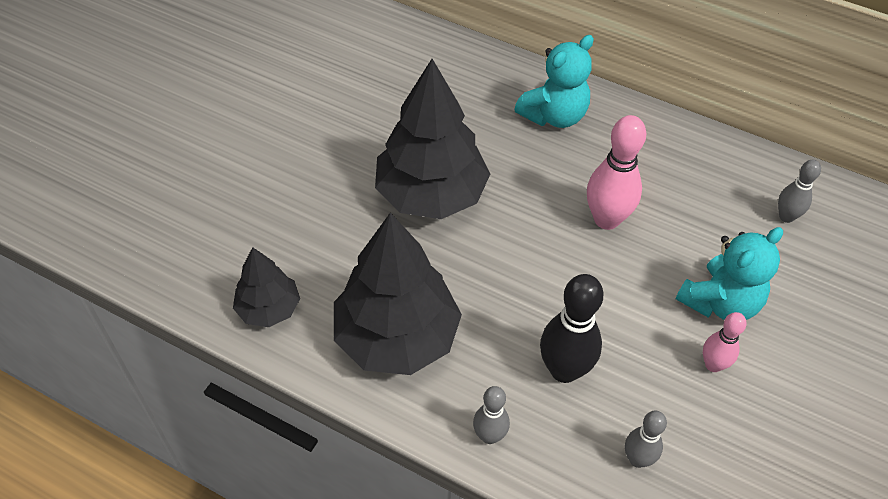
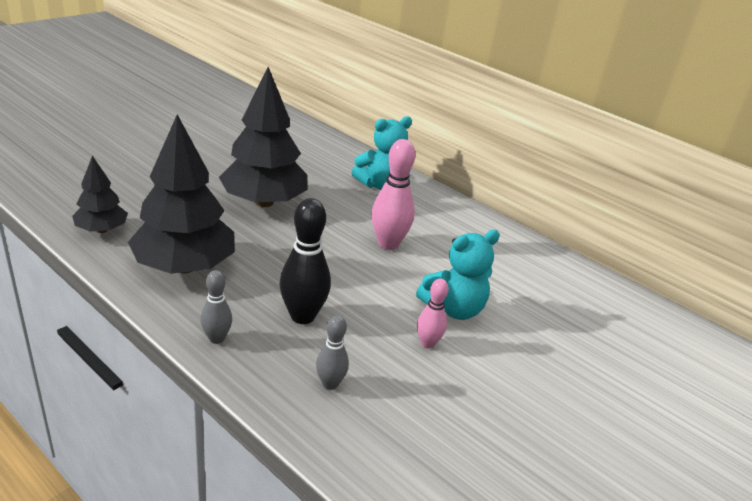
camera: 10 degrees right, 20 degrees down
grey bowling pin [778,160,821,223] -> none

